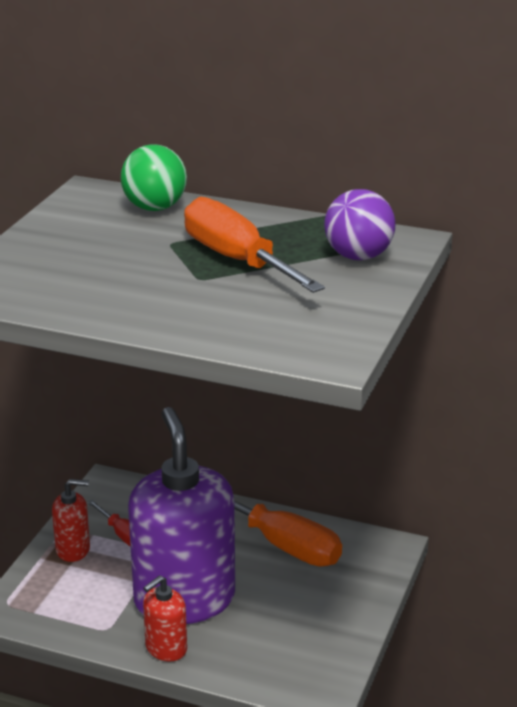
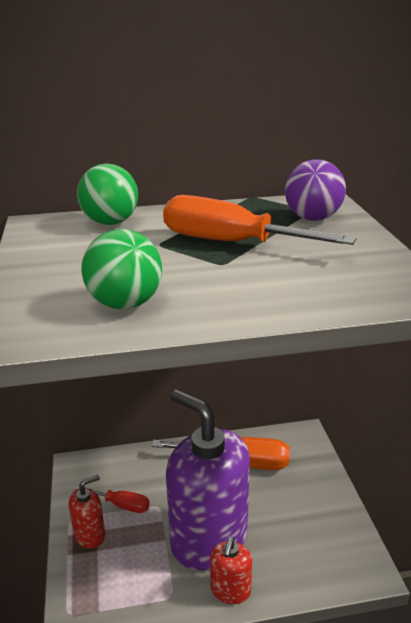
camera: 30 degrees left, 0 degrees up
none -> green ball [82,229,162,309]

